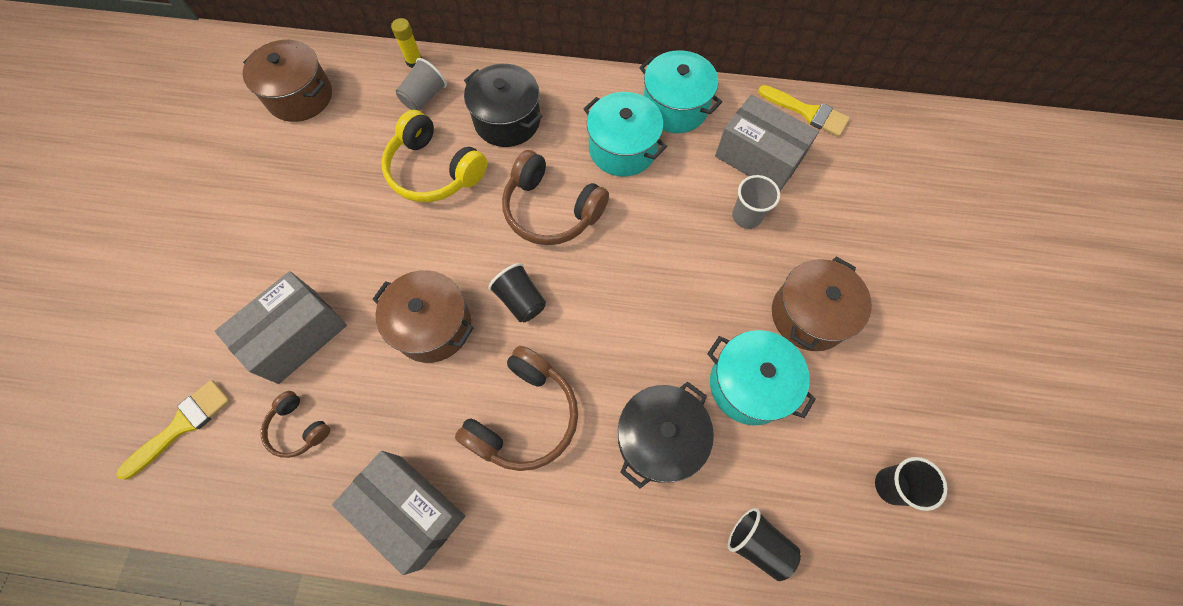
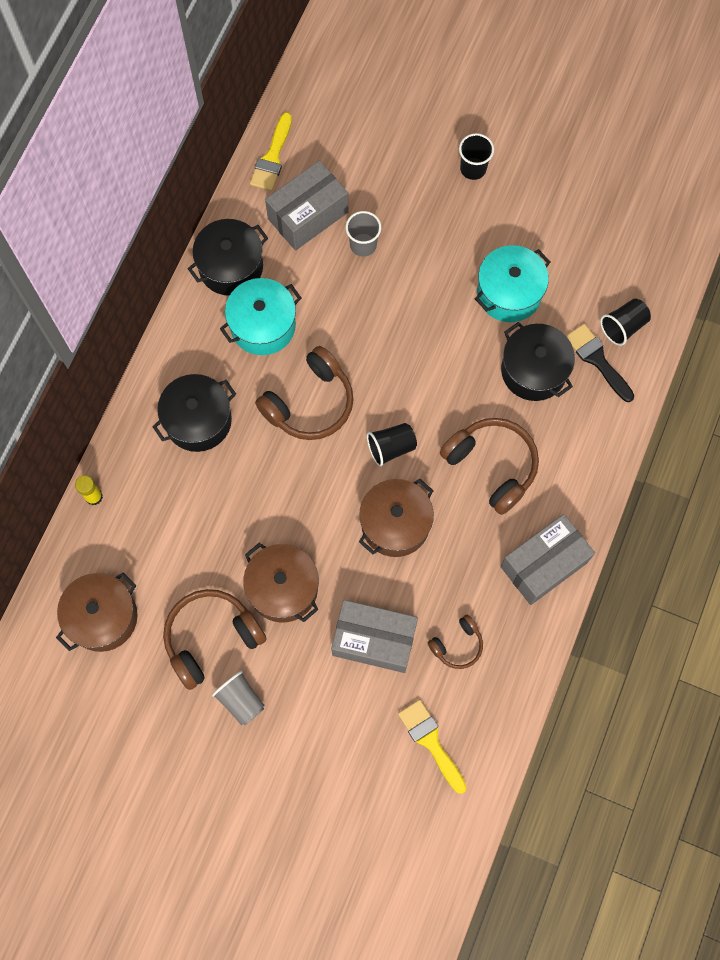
camera: 75 degrees left, 5 degrees up
grey box [215,271,347,384] -> grey box turned 45 degrees counterclockwise [331,600,418,673]
yellow headphones [381,110,487,202] -> none
grey cup [396,58,447,111] -> grey cup moved to [212,671,265,725]
turquoise pot [639,50,722,133] -> black pot [188,219,268,296]
yellow brush [758,85,850,137] -> yellow brush turned 150 degrees clockwise [250,112,292,191]
brown pot [772,257,872,351] -> brown pot moved to [243,543,319,623]
black cup [875,457,947,511] -> black cup moved to [459,133,494,180]
none -> brown headphones [163,589,267,690]
none -> black brush [566,323,634,402]

